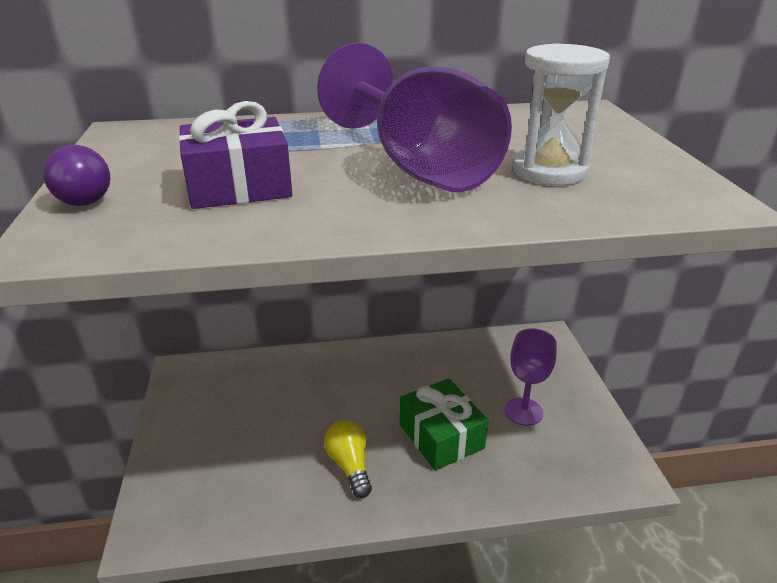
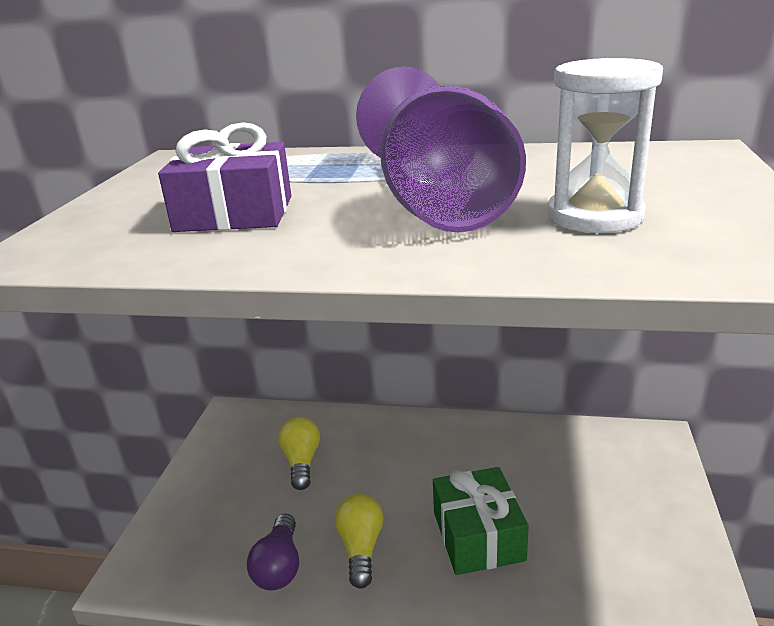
camera: 20 degrees right, 5 degrees down
purple light bulb [43,145,111,206] -> purple light bulb moved to [247,514,299,590]
purple goblet [505,328,557,426] -> none
none -> yellow light bulb [278,417,320,490]

